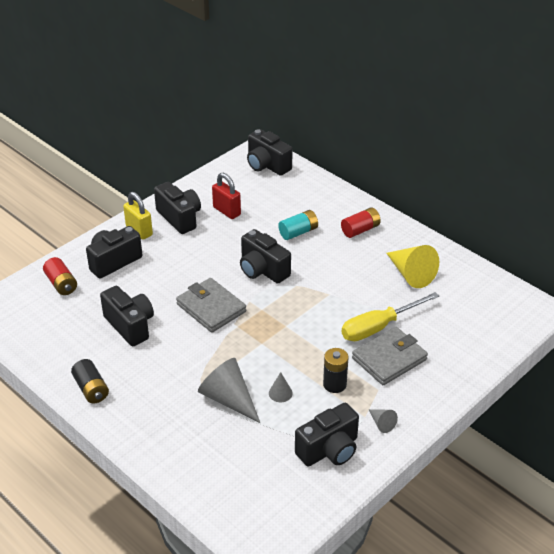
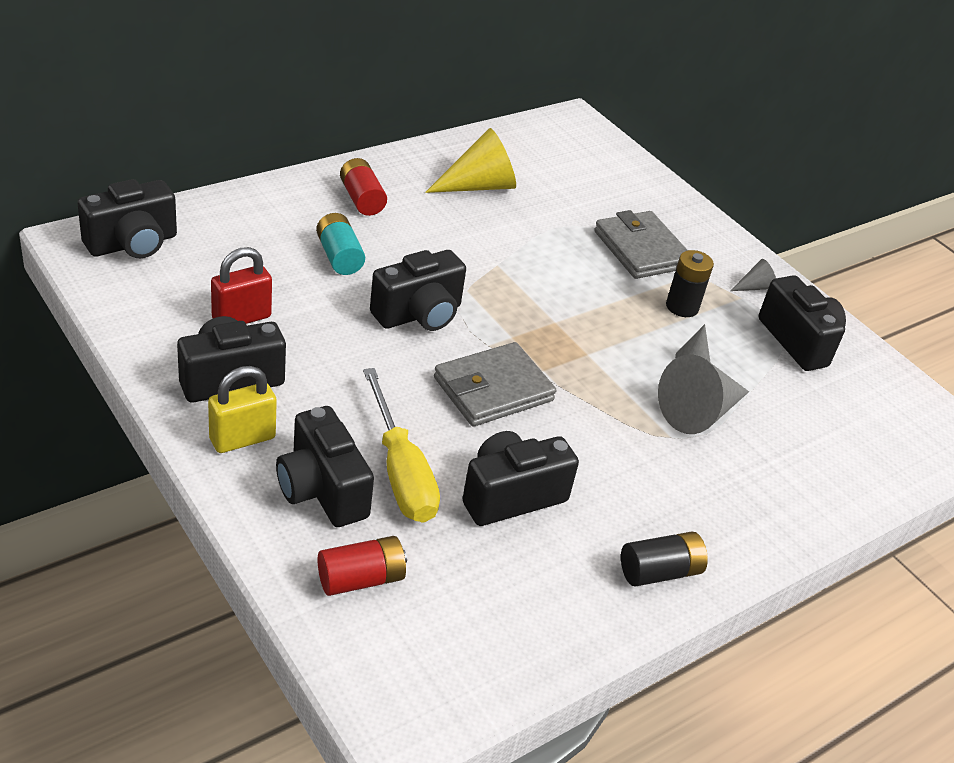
camera: 85 degrees left, 0 degrees up
yellow screwdriver [342,292,439,341] -> yellow screwdriver moved to [363,368,440,523]

